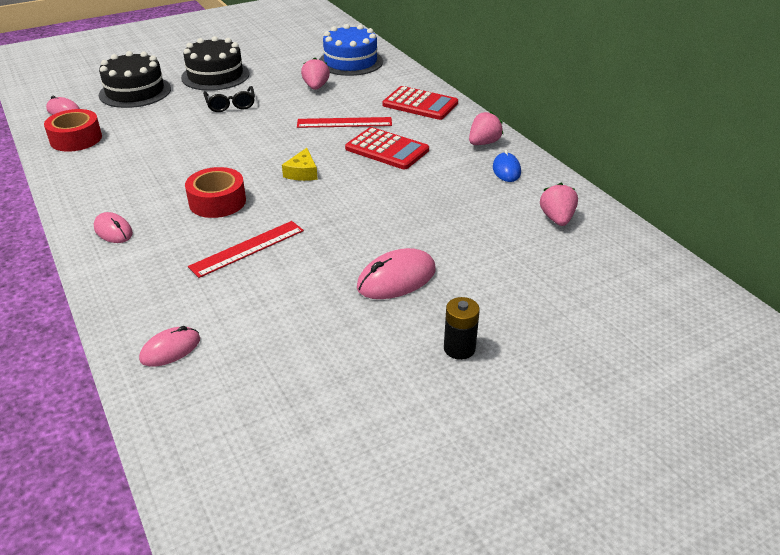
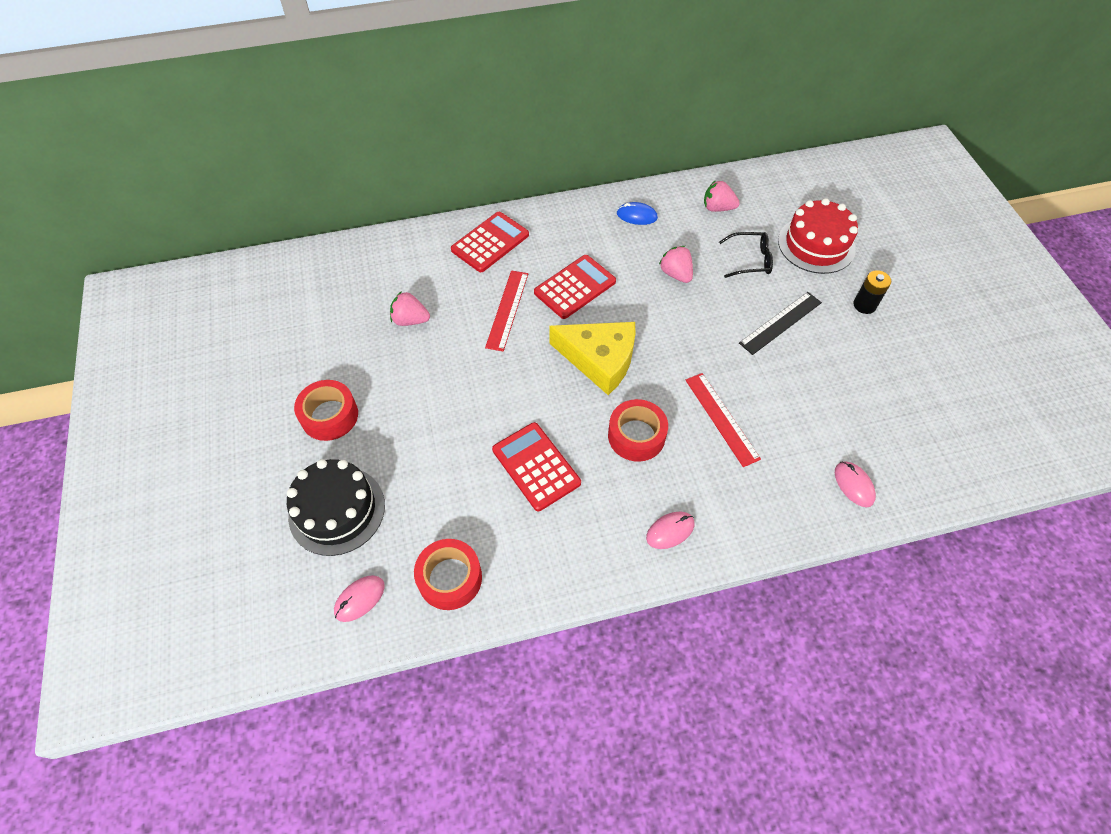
camera: 75 degrees left, 20 degrees up
black cake [181,36,250,91] -> red tape [294,380,358,441]
black glasses [203,86,255,112] -> black glasses moved to [719,232,773,278]
yellow cheese [282,148,318,181] -> yellow cheese [549,322,636,395], size x2.06
blue cake [319,24,383,76] -> none
pink mouse [357,248,436,299] -> black ruler [739,292,822,355]
pink strawberry [469,111,503,145] -> pink strawberry moved to [659,246,693,283]
none -> red calculator [492,422,581,511]
none -> red cake [778,198,858,274]

